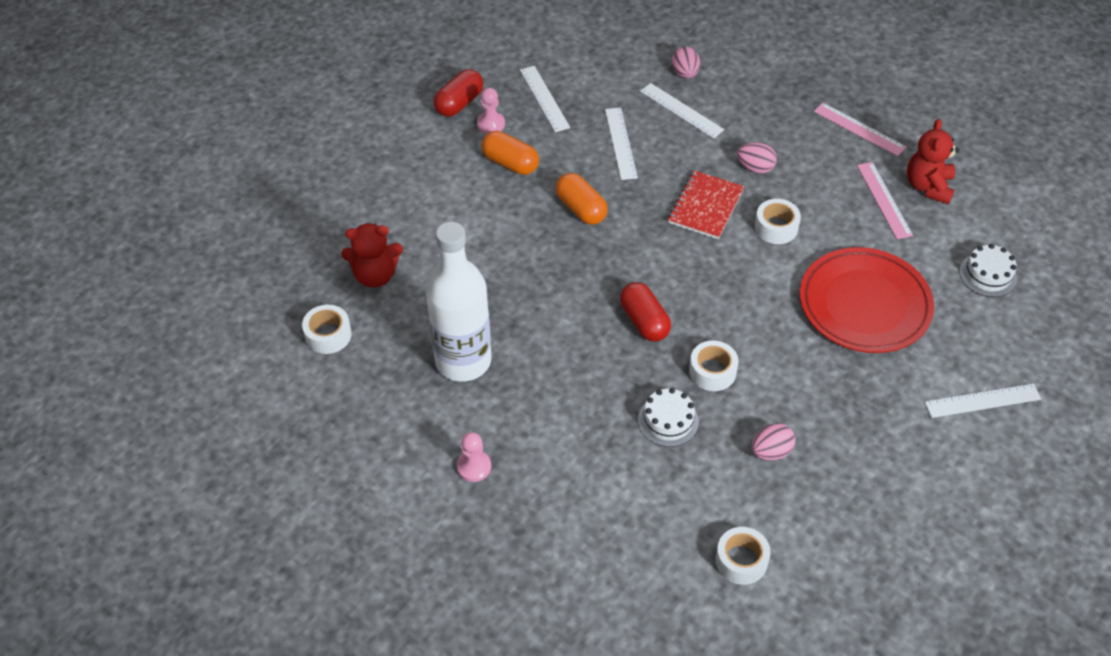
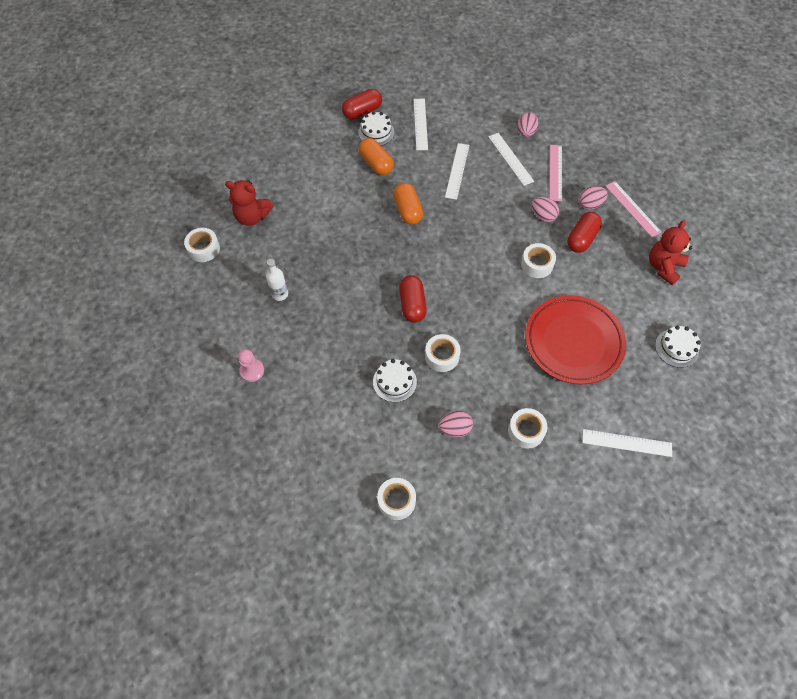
camera: 20 degrees right, 10 degrees up
white bottle [426,222,491,382] -> white bottle [266,259,288,301], size x0.42
pink pawn [477,88,505,134] -> white cake [358,111,394,146]
red notebook [668,170,744,239] -> none
pink ruler [857,162,913,239] -> pink ruler moved to [550,145,562,201]
none -> white tape [508,408,547,449]
none -> red capsule [567,212,602,253]
none -> pink egg [579,186,608,210]

